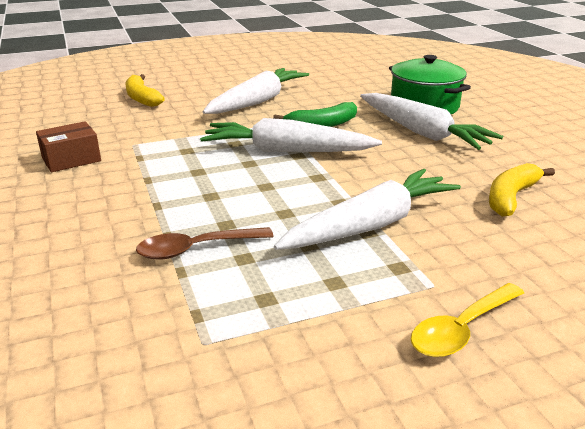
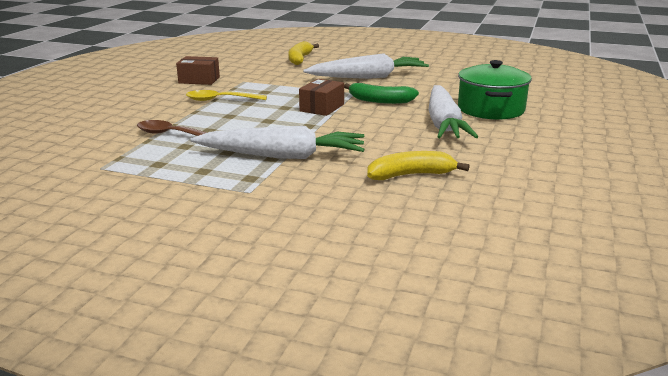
camera: 40 degrees right, 5 degrees down
white carrot [200,118,382,152] -> brown box [299,79,344,116]
yellow spoon [411,283,524,357] -> yellow spoon moved to [186,90,267,101]

